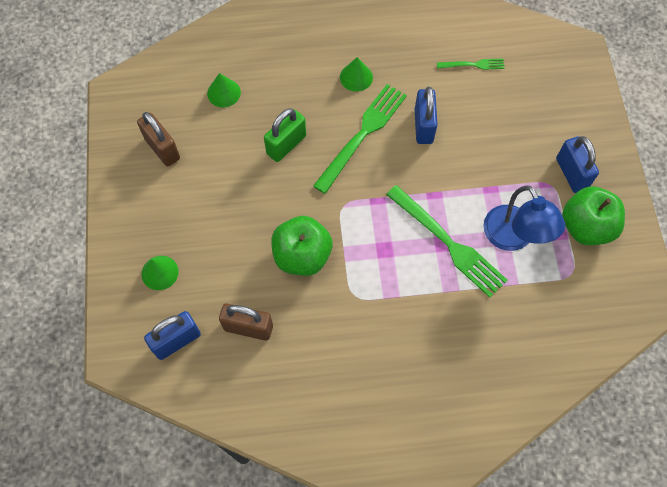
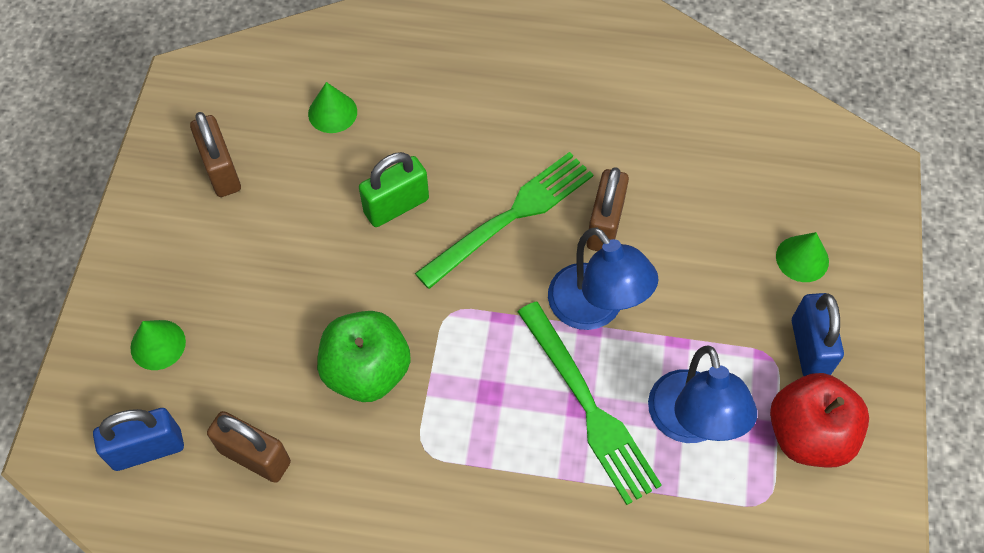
camera: 15 degrees right, 5 degrees down
green cone [340,57,373,92] -> green cone moved to [776,232,829,282]
blue padlock [415,87,437,144] -> brown padlock [587,167,629,251]
green fork [437,58,505,70] -> none
green apple [562,186,625,245] -> red apple [770,373,869,468]
none -> blue lamp [548,227,659,330]

